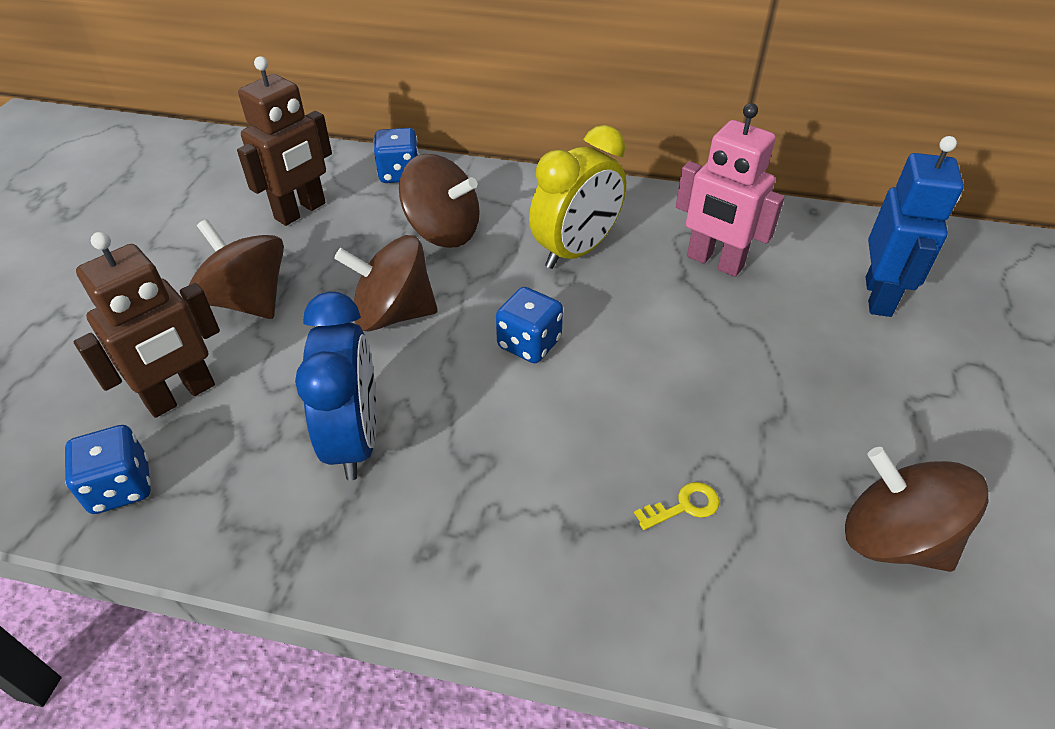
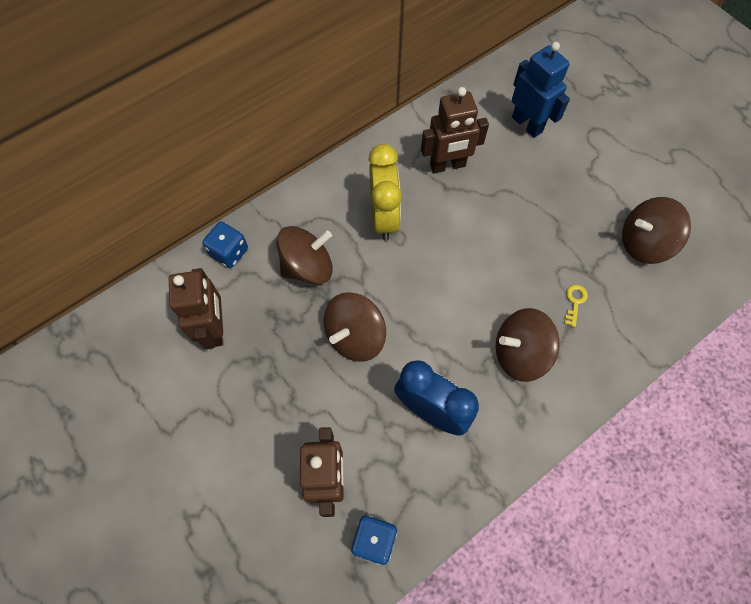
camera: 50 degrees left, 20 degrees up
brown spinning top [189,219,284,319] -> brown spinning top moved to [496,308,560,382]
blue dice [496,287,563,363] -> none
pink robot [676,103,785,277] -> brown robot [421,87,489,173]

